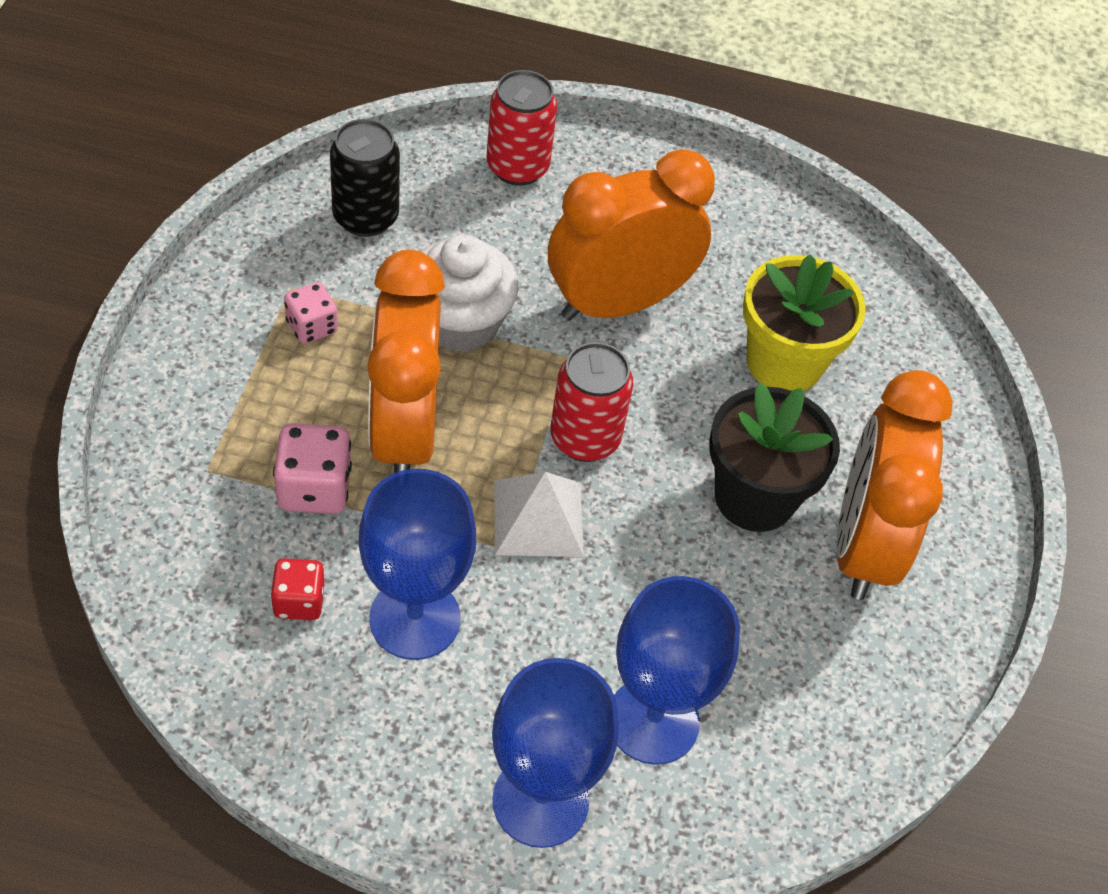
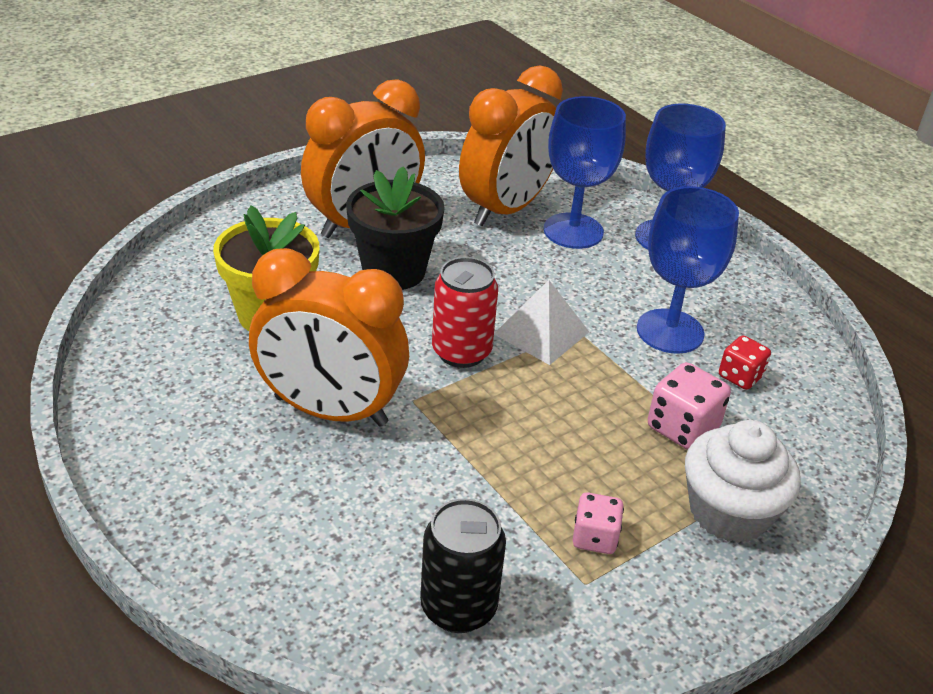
camera: 135 degrees left, 15 degrees down
orange clock [367,250,445,473] -> orange clock moved to [459,65,563,226]
white cupcake [421,235,519,352] -> white cupcake moved to [685,420,801,543]
red can [487,70,557,186] -> none

